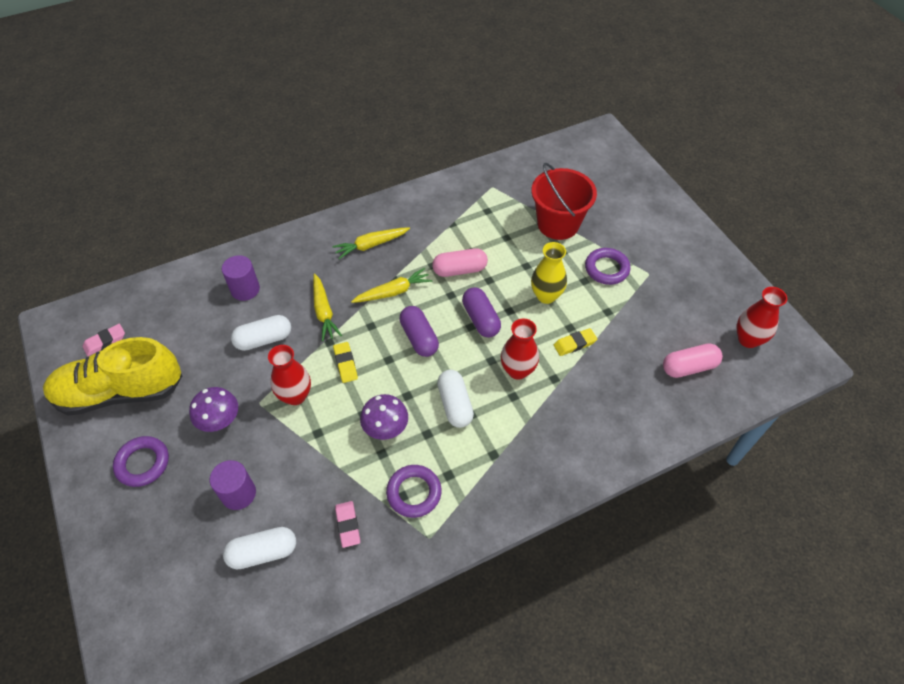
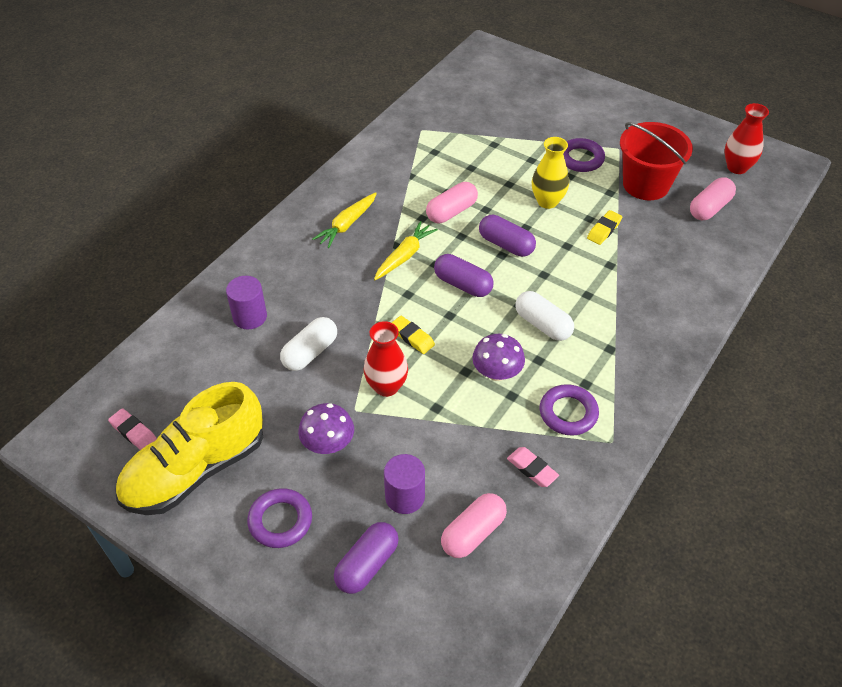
camera: 30 degrees left, 5 degrees down
pink eraser [83,324,125,356] -> pink eraser turned 75 degrees counterclockwise [108,408,157,450]
white capsule [223,527,296,570] -> pink capsule [441,493,507,558]
yellow carrot [313,273,342,341] -> none
red vase [501,318,539,380] -> none
red bucket [531,163,597,240] -> red bucket moved to [620,122,693,200]
none -> purple capsule [334,522,399,594]

